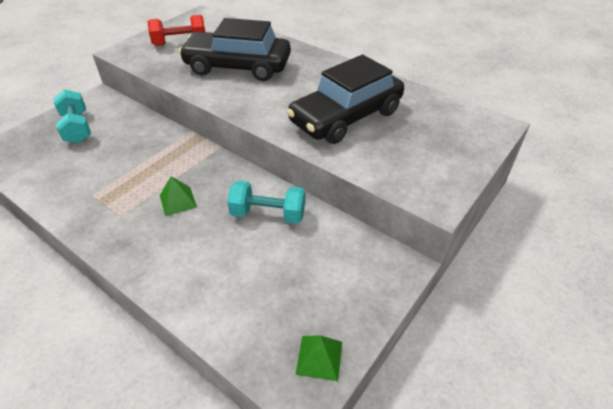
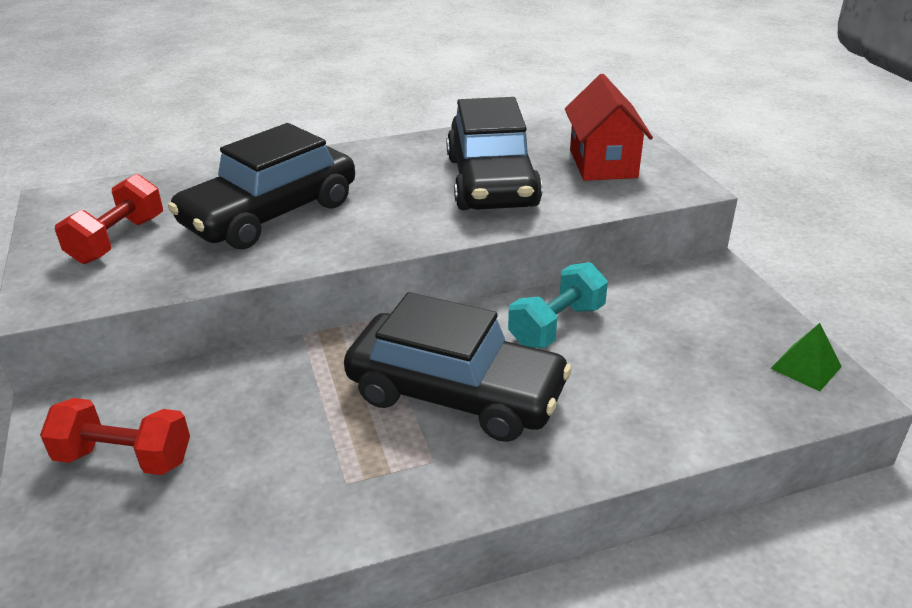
camera: 55 degrees left, 10 degrees down
turquoise dumbbell [53,89,91,143] -> red dumbbell [40,398,190,475]
green pyramid [160,176,197,216] -> black car [344,292,572,442]
none -> red house [565,74,653,181]

